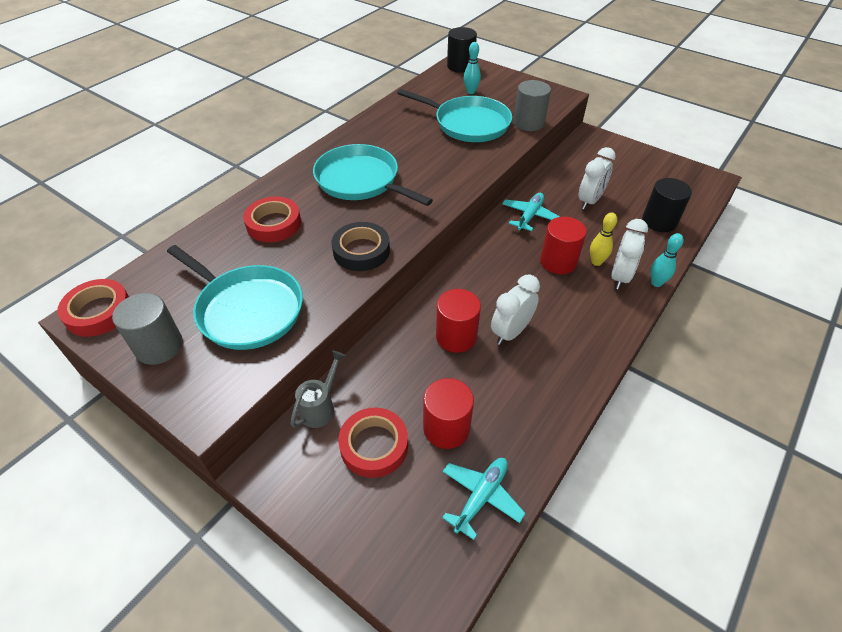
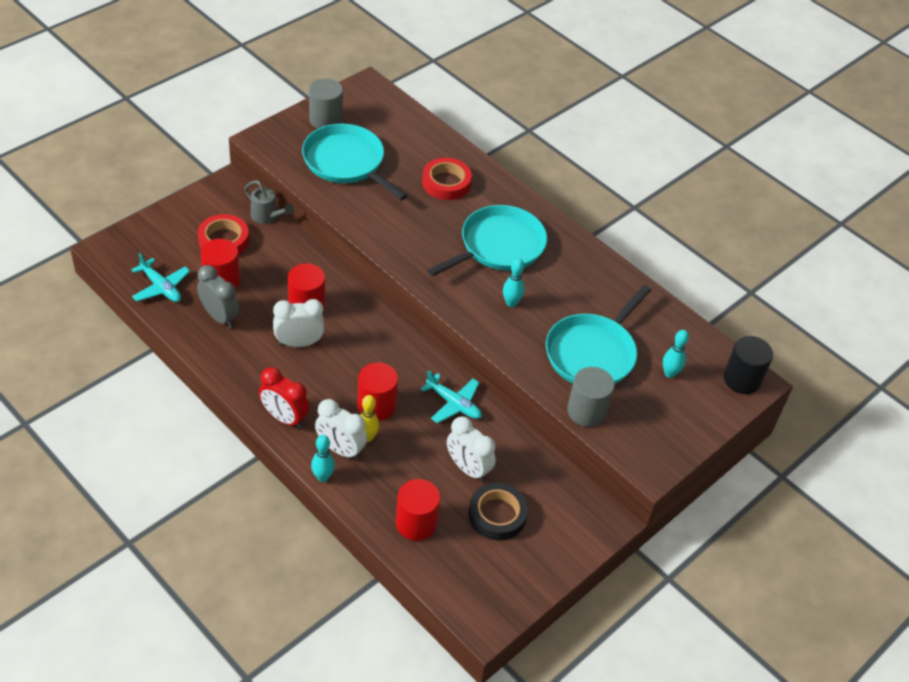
camera: 95 degrees right, 0 degrees up
red tape [57,279,129,337] -> none
turquoise pan [167,245,303,350] -> turquoise pan turned 90 degrees clockwise [302,124,407,200]
black tape [332,222,390,271] -> black tape moved to [468,483,528,541]
white clock [491,274,540,345] -> white clock turned 60 degrees counterclockwise [273,299,324,347]
black cylinder [642,178,692,232] -> red cylinder [396,479,440,541]
none -> grey clock [197,265,239,328]
none -> red clock [259,367,310,428]
none -> turquoise bowling pin [503,258,524,307]

